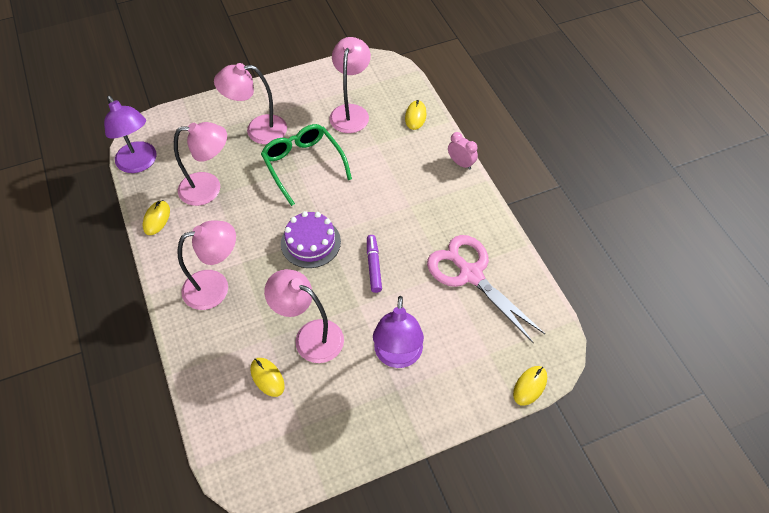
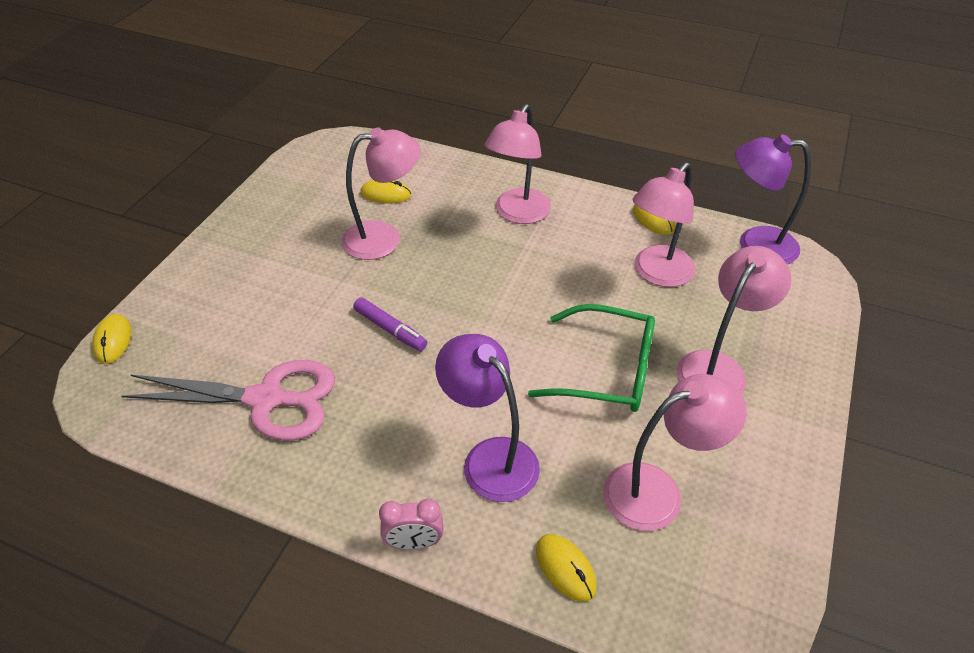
camera: 135 degrees right, 10 degrees down
purple cake [281,211,341,268] -> none
pink lamp [329,37,371,133] -> pink lamp turned 75 degrees counterclockwise [603,374,746,531]
purple lamp [373,296,424,368] -> purple lamp moved to [435,334,540,502]

